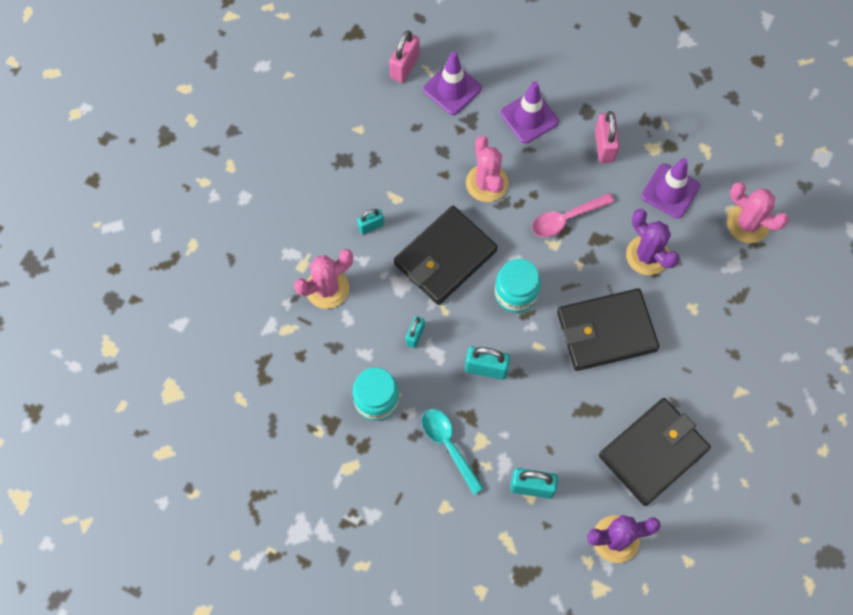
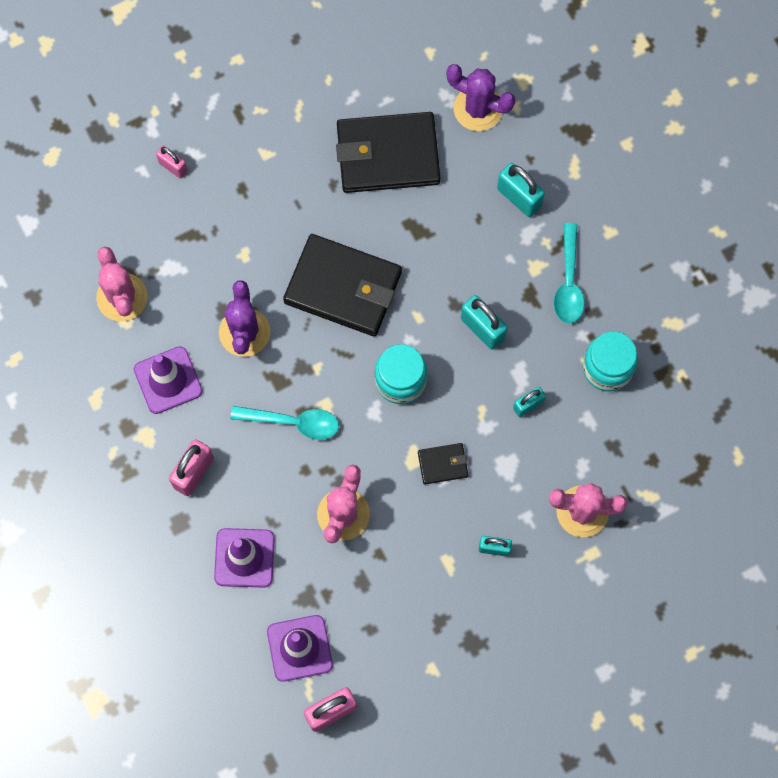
camera: 145 degrees left, 5 degrees up
black wallet [394,206,498,305] -> black wallet [418,443,468,485], size x0.45
pink spoon [532,193,615,237] -> turquoise spoon [231,406,339,440]
none -> pink padlock [156,146,188,178]

